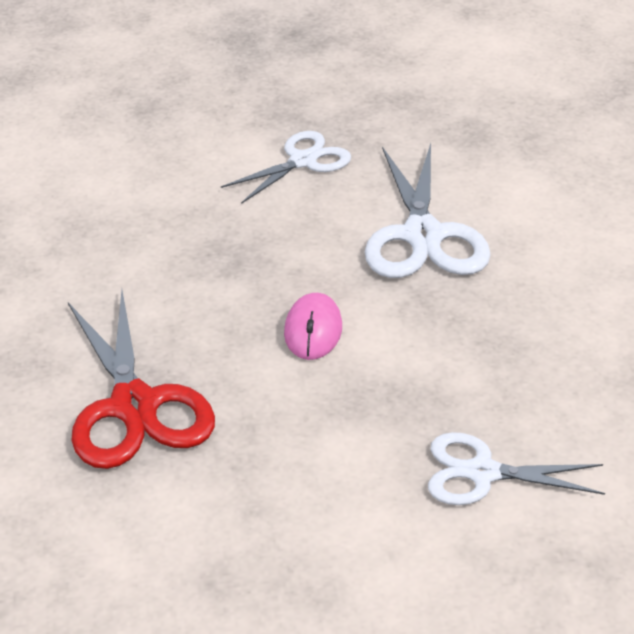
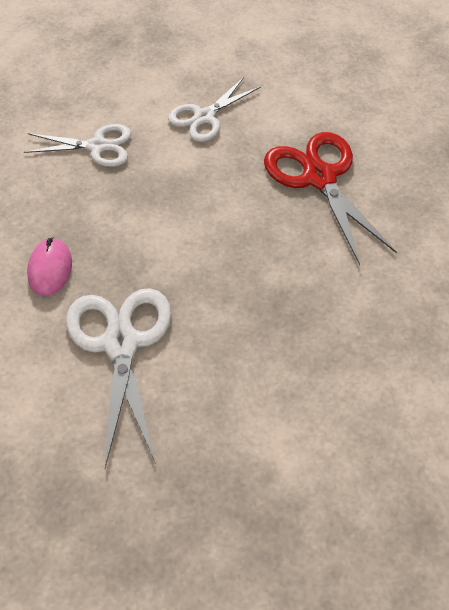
camera: 175 degrees right, 15 degrees up
white scissors [221,131,351,204] -> white scissors moved to [168,77,261,142]
pink mouse [284,293,342,360] -> pink mouse moved to [27,237,72,296]

